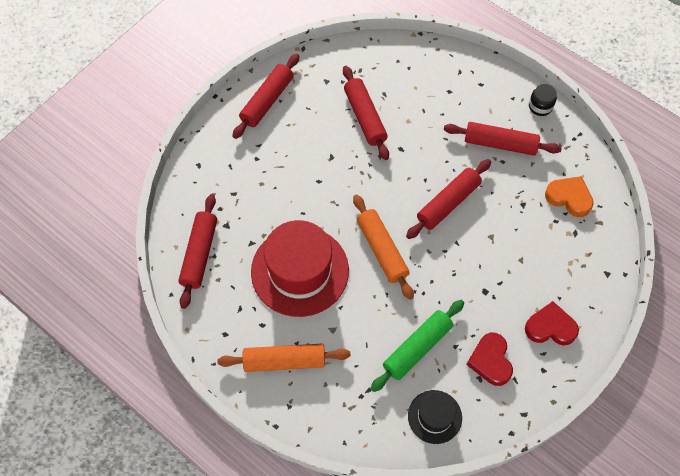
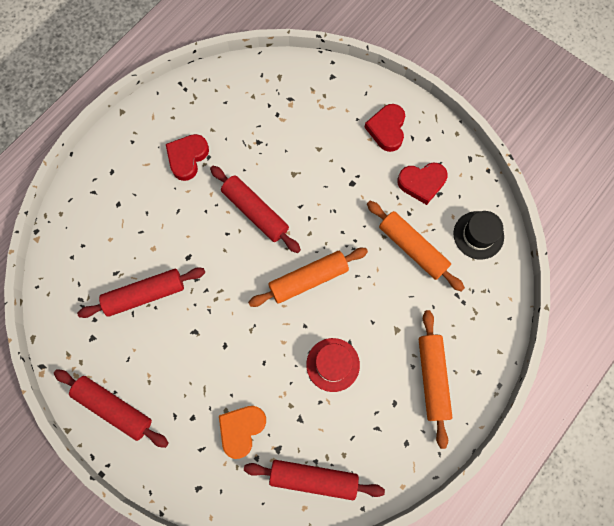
camera: 90 degrees left, 10 degrees up
red hat [251,220,349,317] -> red hat [306,338,360,392], size x0.52
green rolling pin [370,300,464,392] -> orange rolling pin [367,201,465,291]
red rolling pin [444,122,562,156] -> red heart [166,134,209,181]
black jar [529,84,557,116] -> none
orange heart [545,176,594,217] -> orange heart moved to [219,406,266,459]

